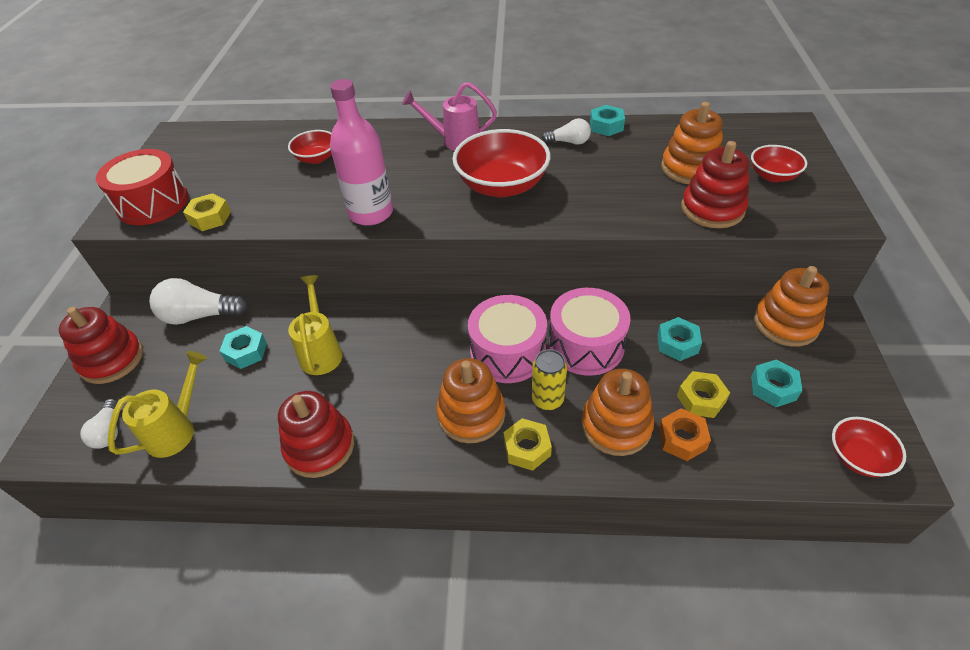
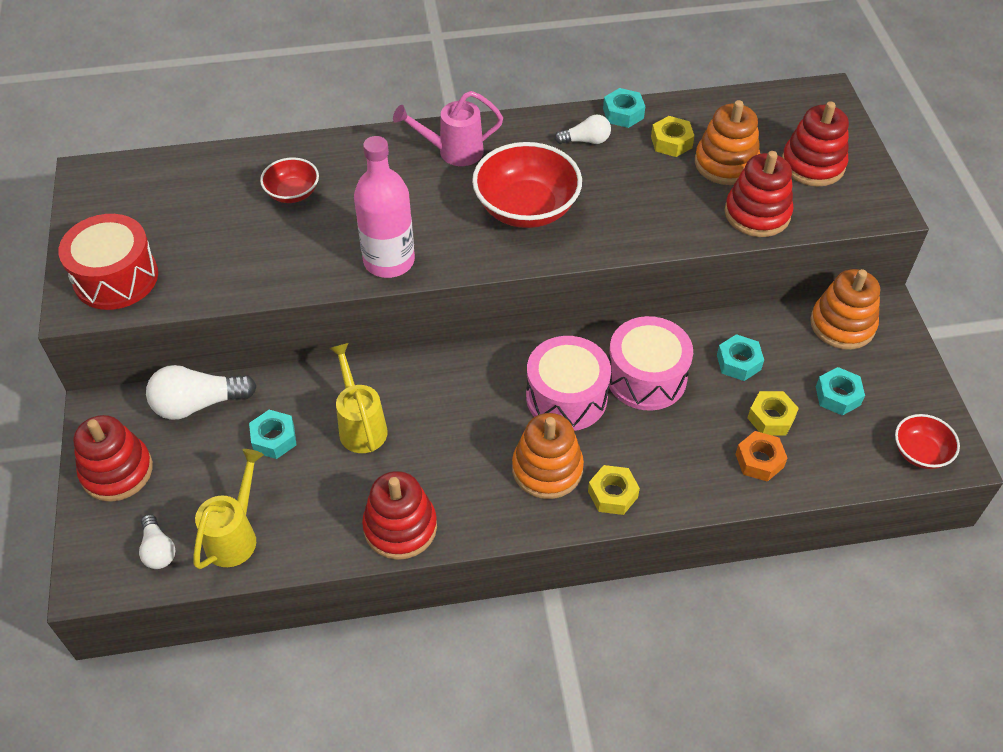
camera: 15 degrees left, 5 degrees up
yellow nut [183,193,231,231] -> yellow nut moved to [651,116,694,157]
yellow can [532,349,567,411] -> none
orange stacking toy [581,369,654,456] -> none
red bowl [751,145,807,182] -> red stacking toy [782,101,849,187]

